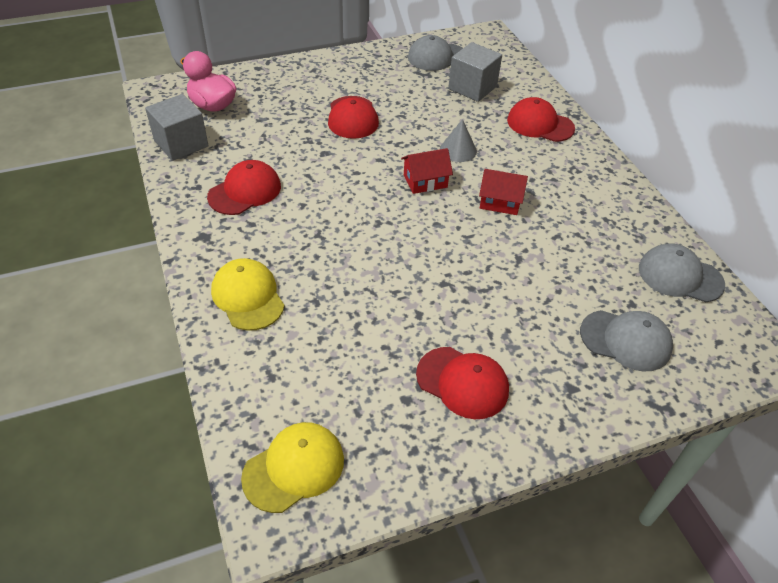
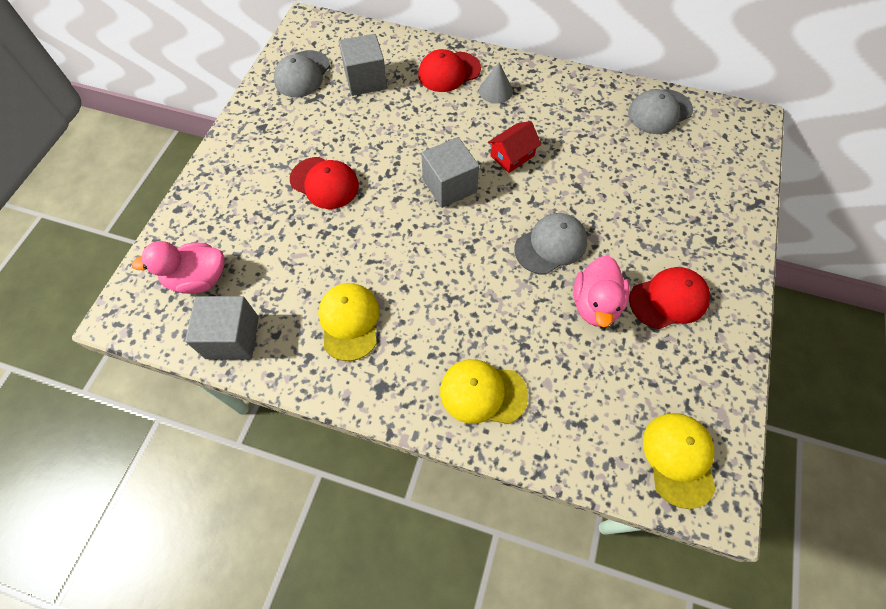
camera: 50 degrees left, 15 degrees up
red cap [207,160,281,215] -> yellow cap [318,283,380,361]
red house [401,148,453,194] -> grey cube [421,137,479,208]
grey cone [440,119,477,162] -> grey cone moved to [479,63,513,104]
grey cap [580,310,673,371] -> grey cap moved to [514,213,588,275]
none -> pink duck [573,256,630,327]

